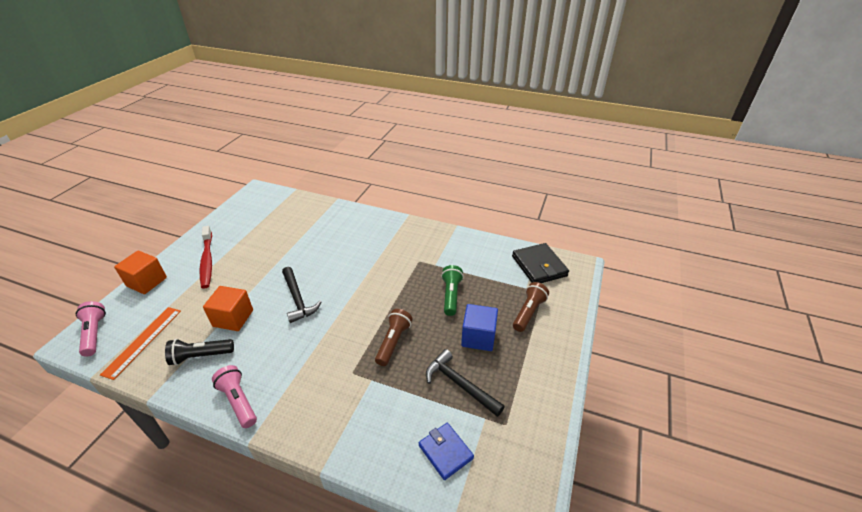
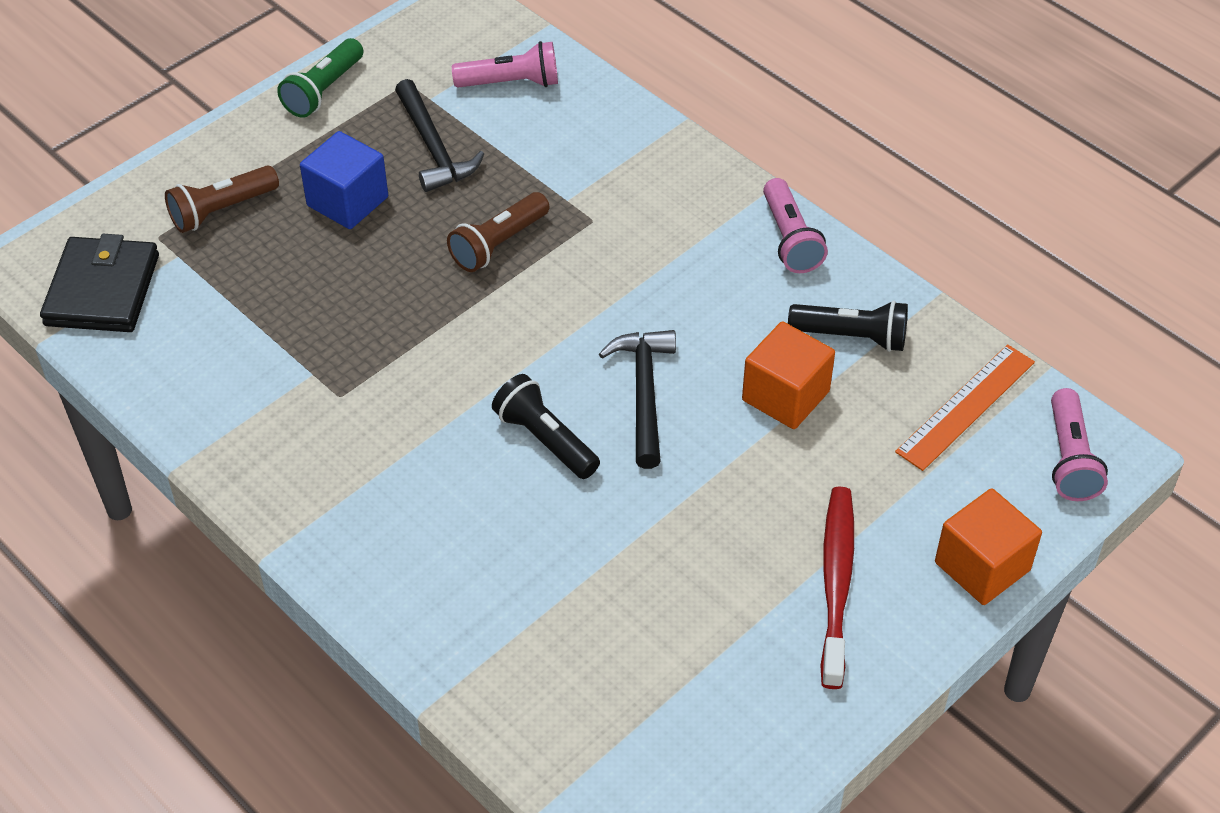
camera: 155 degrees left, 10 degrees up
blue wallet [419,423,474,480] -> pink flashlight [452,41,558,88]
green flashlight [441,265,464,316] -> green flashlight moved to [277,38,363,118]
none -> black flashlight [492,374,600,479]

